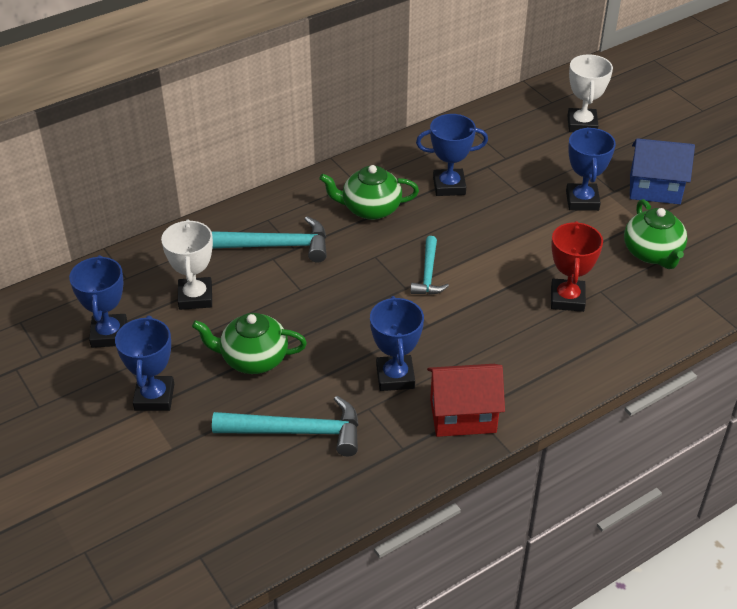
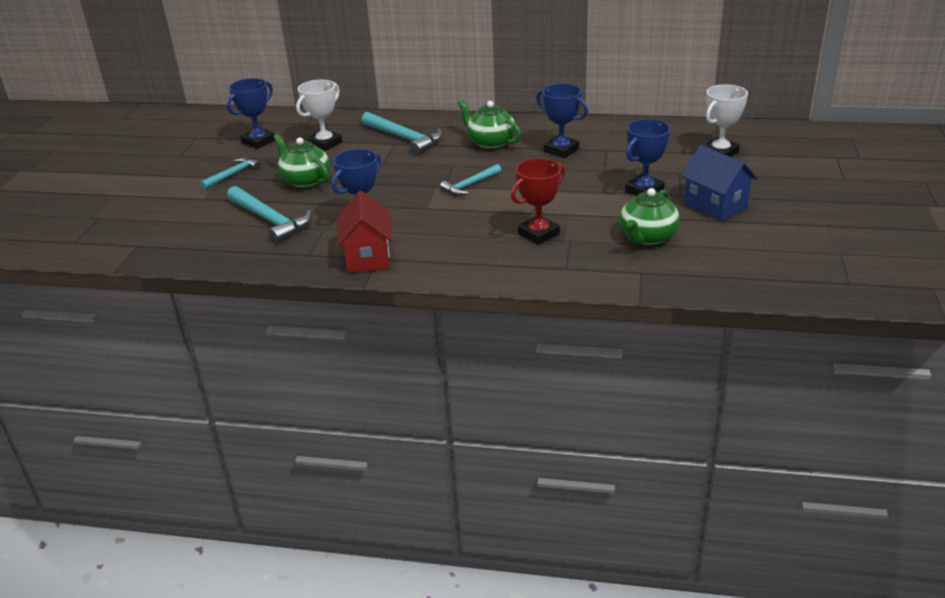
camera: 45 degrees right, 10 degrees down
blue trophy [115,315,174,411] -> turquoise hammer [200,157,261,190]
red house [427,364,505,437] -> red house turned 45 degrees clockwise [337,191,392,273]

